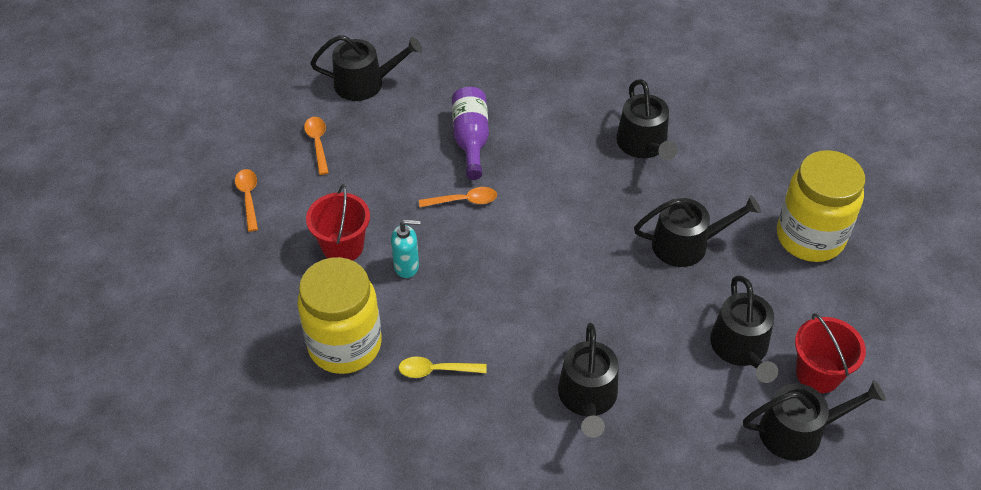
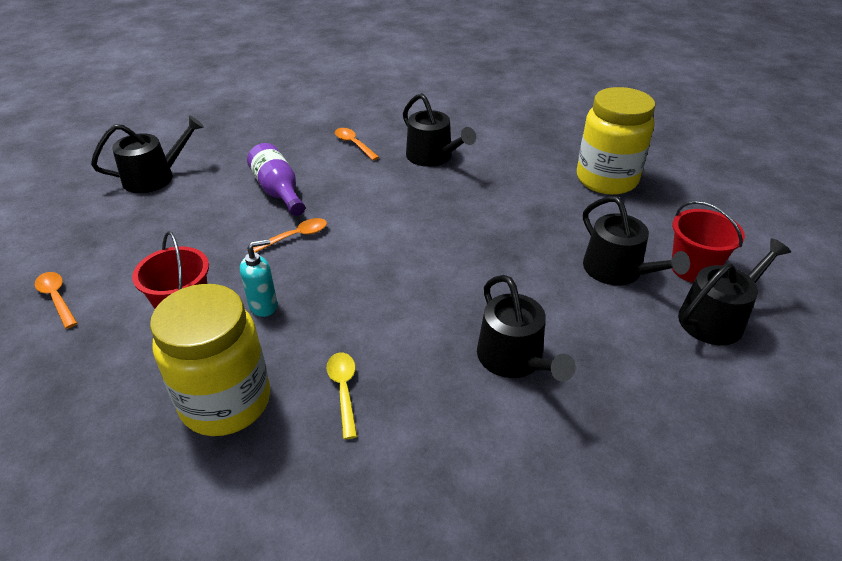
camera: 25 degrees left, 10 degrees down
orange spoon [304,117,329,175] -> orange spoon moved to [335,128,379,160]
yellow spoon [399,356,487,378] -> yellow spoon turned 105 degrees clockwise [327,352,357,439]
black watering can [634,195,761,267] -> none

